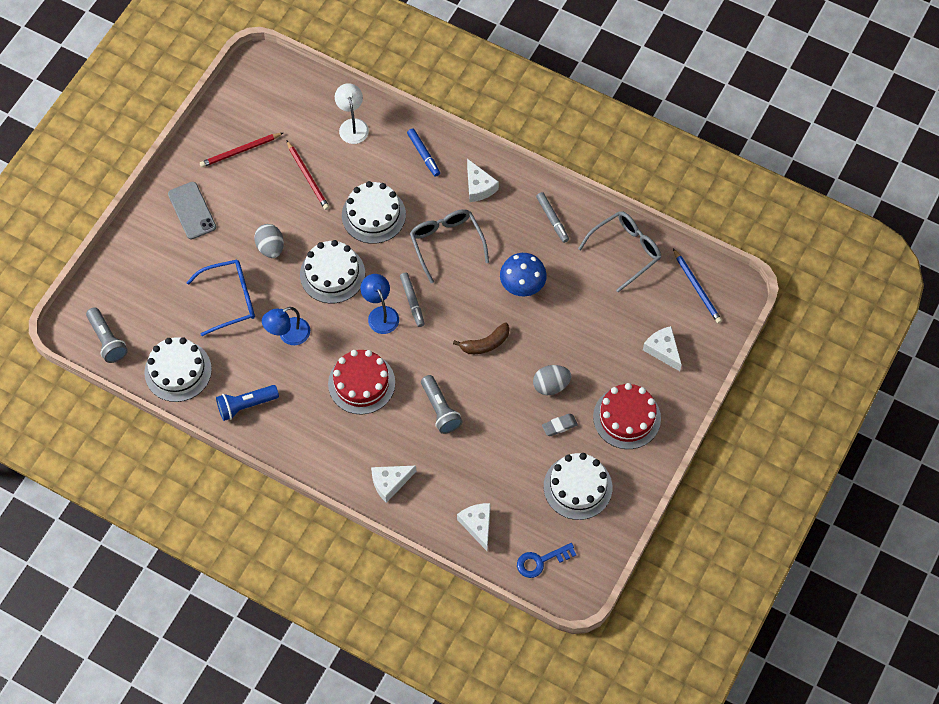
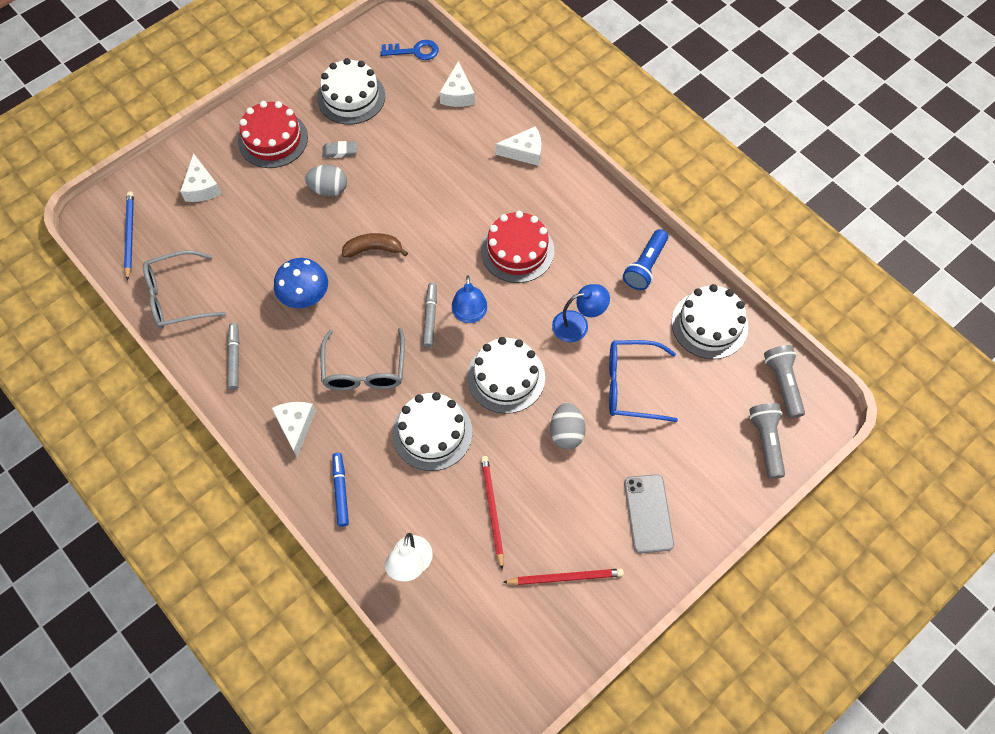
camera: 160 degrees left, 0 degrees up
blue flashlight [216,385,279,421] -> blue flashlight turned 120 degrees clockwise [623,229,668,290]
grey flashlight [421,375,462,434] -> grey flashlight moved to [749,403,785,479]

